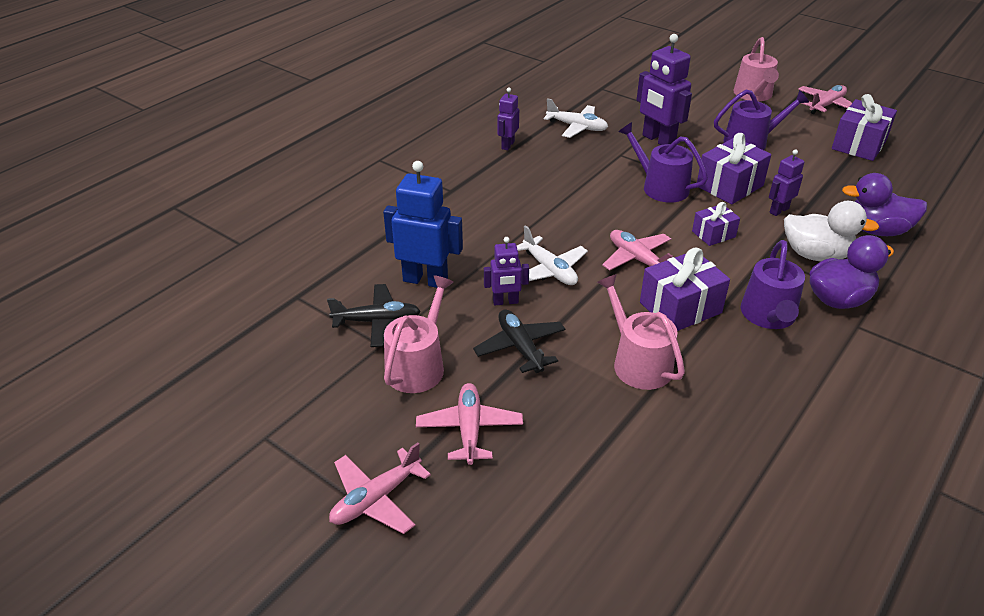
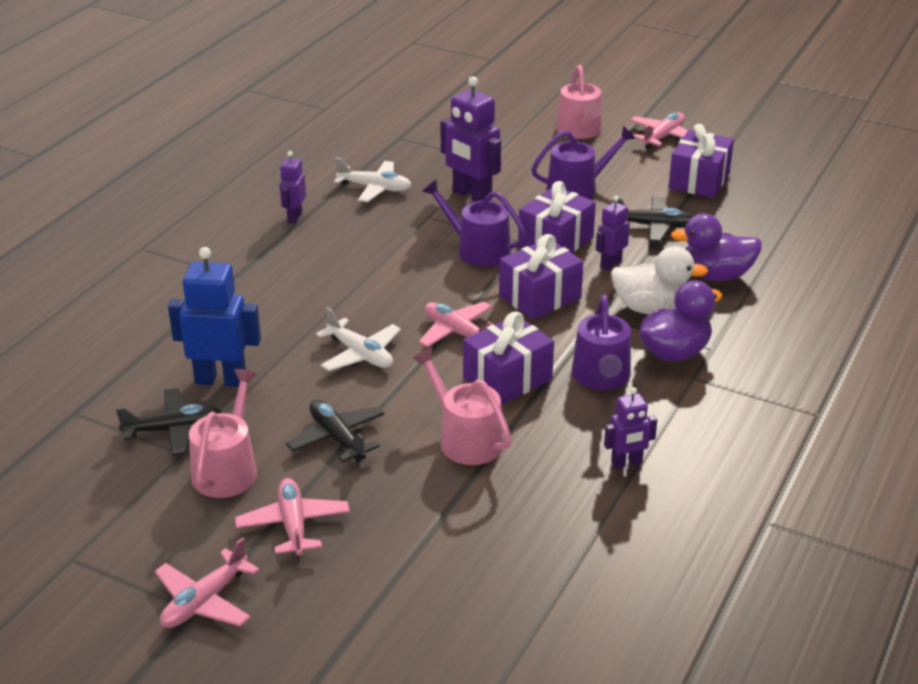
camera: 10 degrees left, 5 degrees down
purple robot [484,237,529,305] -> purple robot moved to [604,387,657,469]
purple gift [692,202,740,246] -> purple gift [499,234,584,320], size x1.69
none -> black plane [613,197,693,242]

